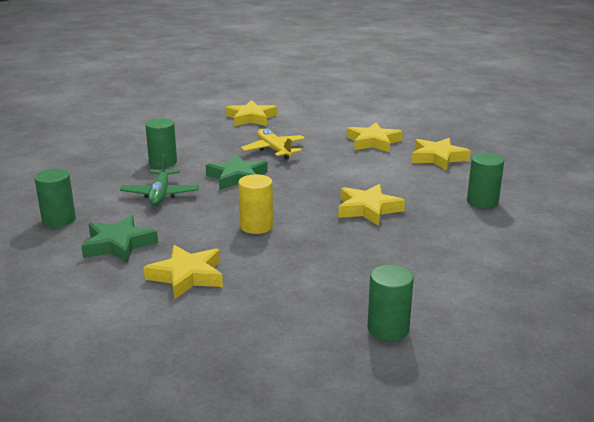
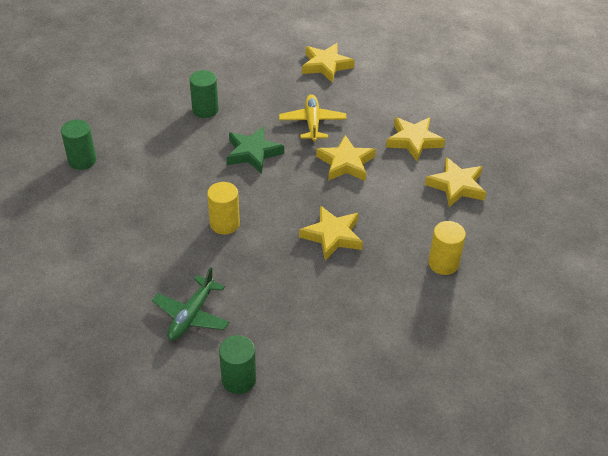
camera: 25 degrees right, 20 degrees up
green star [81,215,158,263] -> none
green plane [120,154,199,206] -> green plane moved to [152,267,229,340]
yellow star [144,245,223,300] -> yellow star moved to [316,135,376,181]
green cylinder [467,153,504,209] -> yellow cylinder [428,221,466,275]

